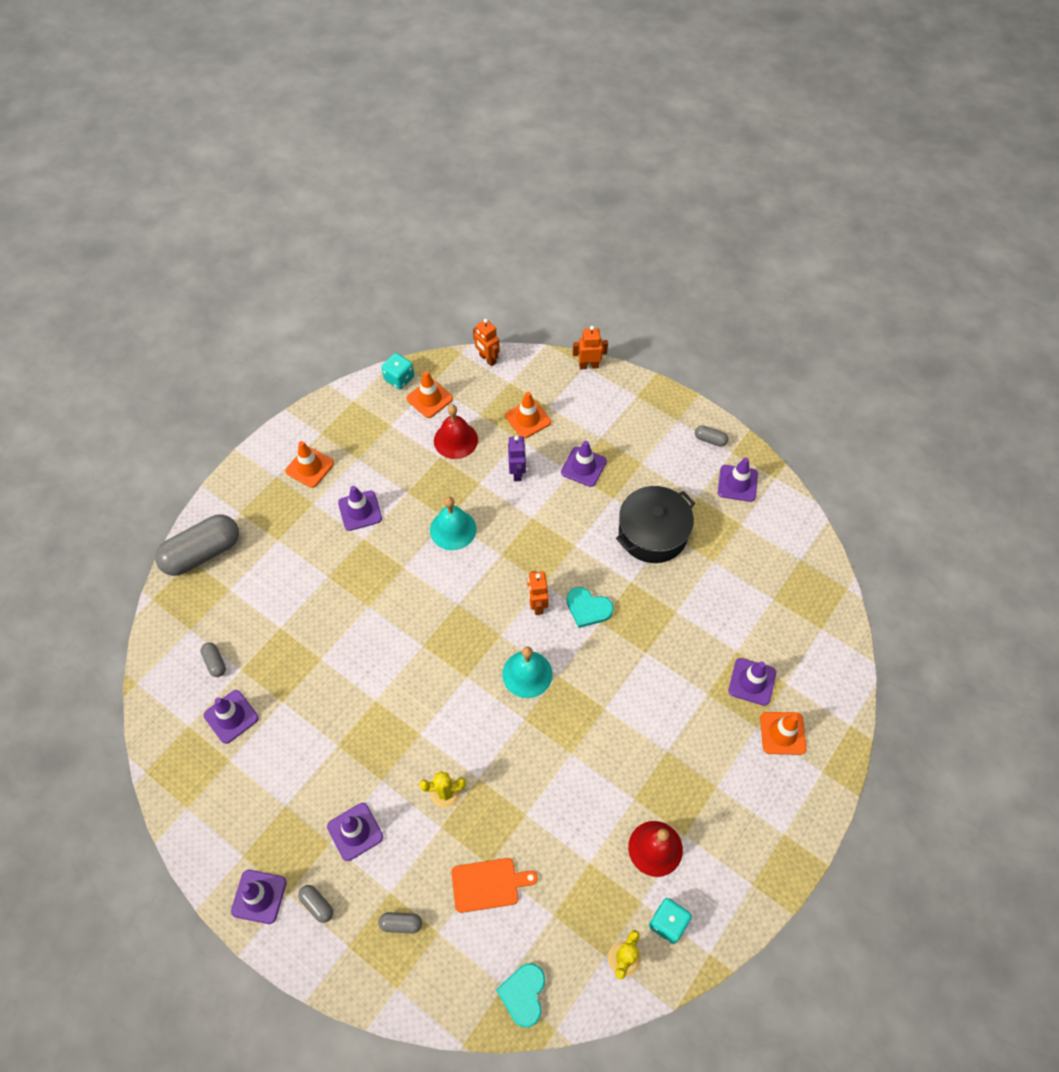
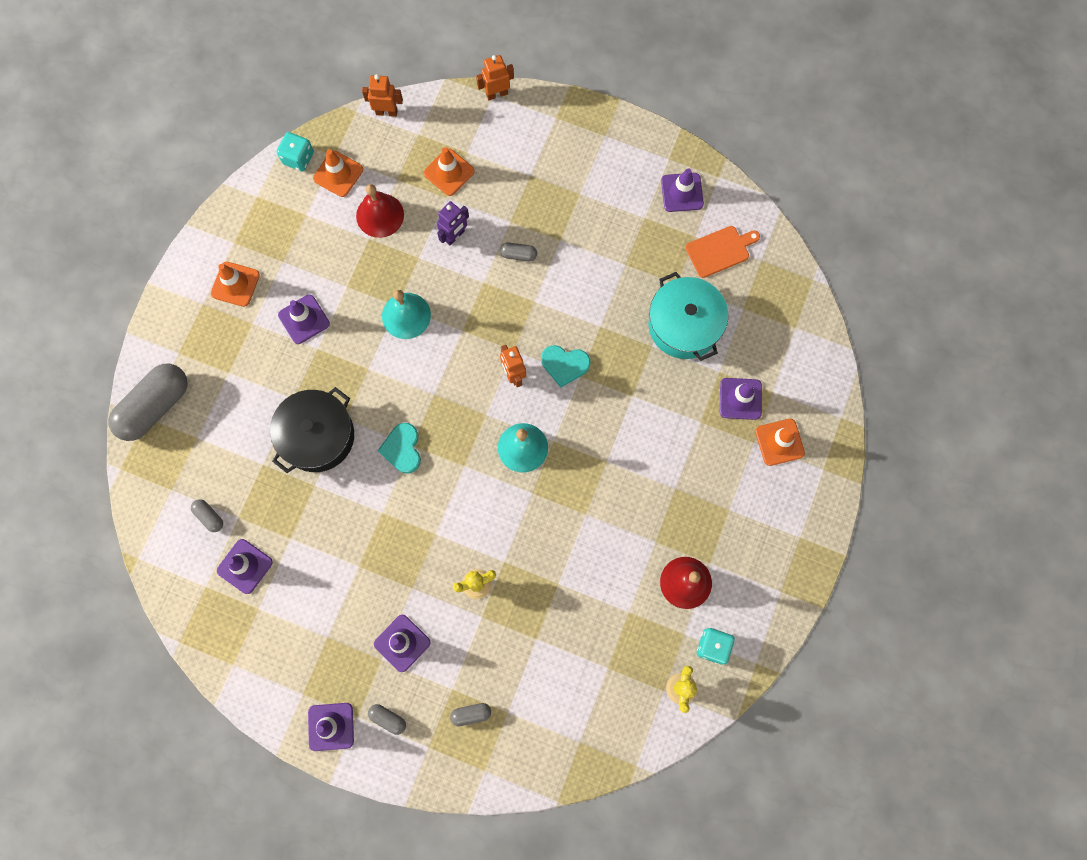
camera: 15 degrees left, 15 degrees up
orange cutting board [451,858,538,913] -> orange cutting board moved to [686,226,760,278]
orange robot [473,319,500,366] -> orange robot turned 150 degrees clockwise [362,74,403,117]
turquoise heart [496,963,545,1027] -> turquoise heart moved to [378,423,421,474]
purple robot [508,436,526,481] -> purple robot turned 60 degrees clockwise [437,201,469,246]
purple traffic cone [561,441,607,487] -> none
black pot [616,486,695,563] -> black pot moved to [270,387,354,473]
grey capsule [695,425,728,447] -> grey capsule moved to [500,242,537,261]
none -> turquoise pot [648,272,728,361]

